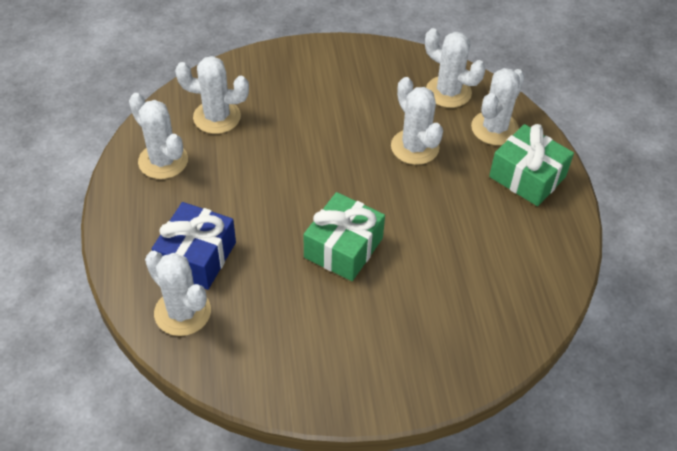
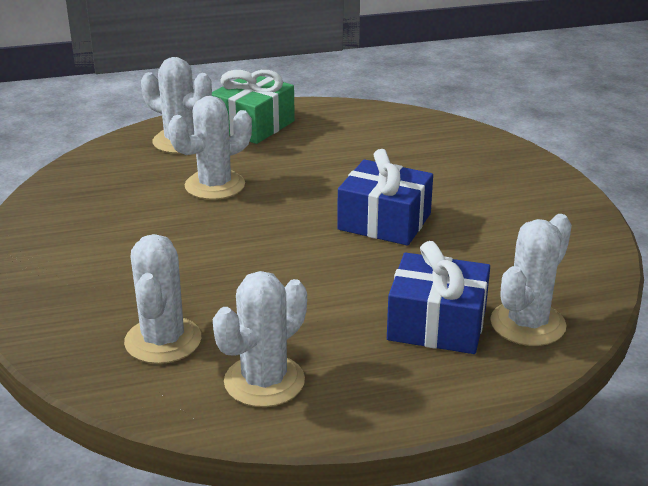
camera: 95 degrees left, 20 degrees down
green gift [304,192,385,281] -> blue gift [337,149,433,246]
white cactus [425,28,485,108] -> none

